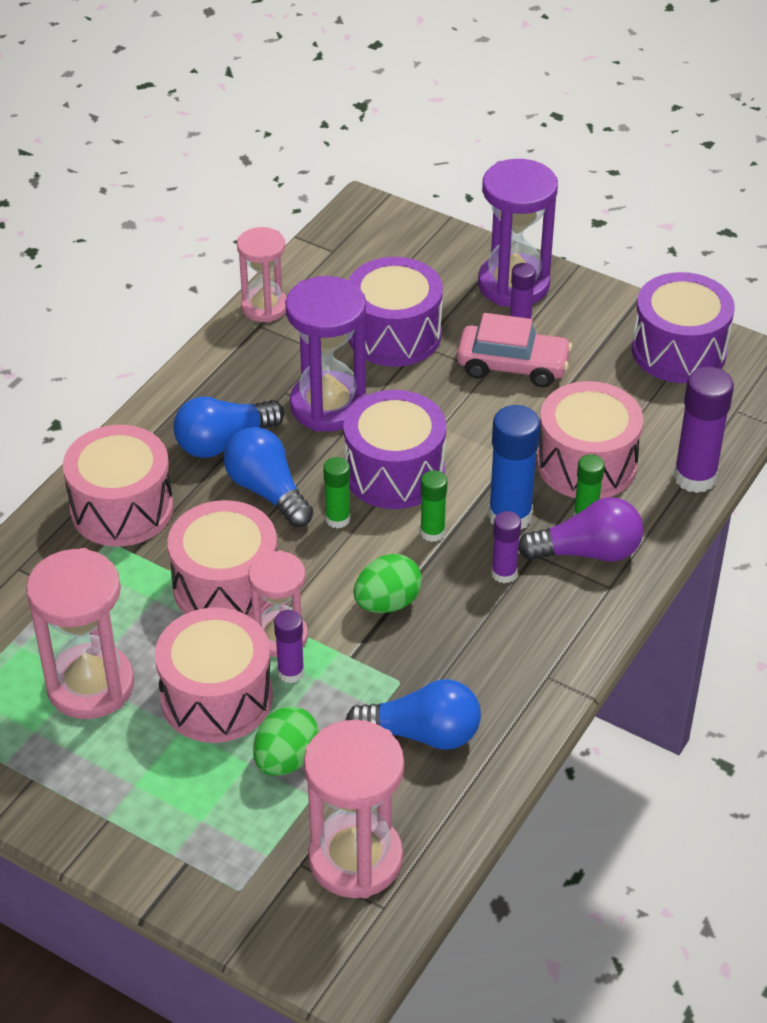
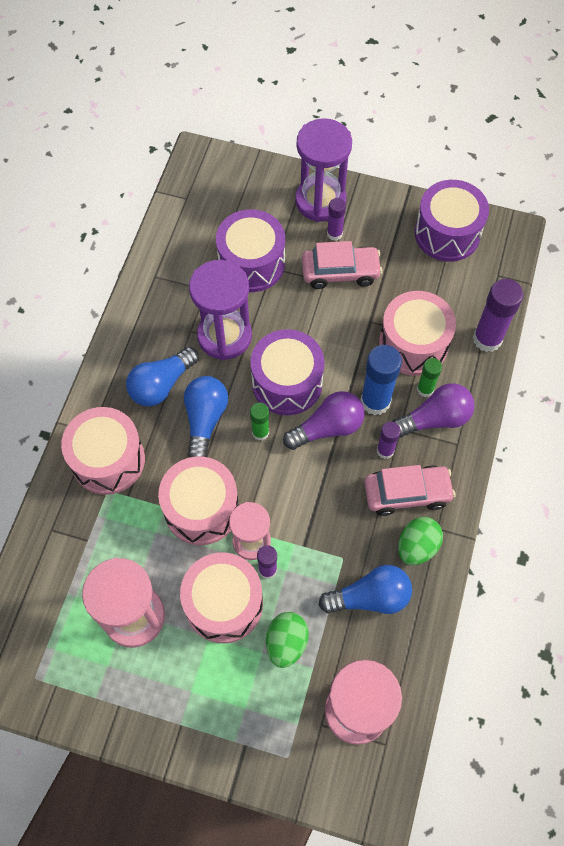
camera: 15 degrees left, 20 degrees up
blue light bulb [224,427,313,527] -> blue light bulb turned 60 degrees clockwise [184,376,228,458]
pink hourglass [237,227,287,322] -> none
green egg [353,554,422,613] -> green egg moved to [398,517,443,565]
green glue stick [420,470,447,542] -> purple light bulb [283,391,365,450]
none -> pink car [364,465,455,516]

